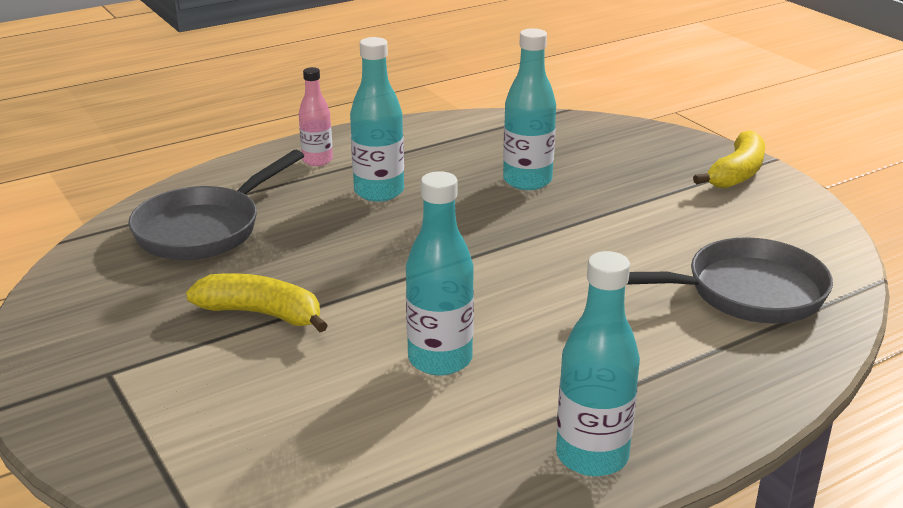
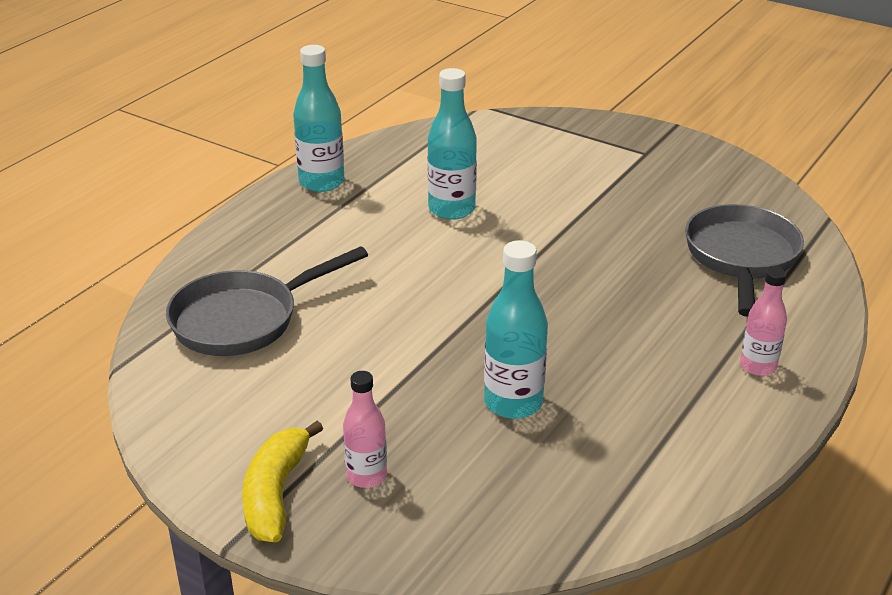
camera: 155 degrees right, 5 degrees up
yellow banana [186,273,328,332] -> none
turquoise bottle [350,37,404,202] -> none
none -> pink bottle [343,371,387,488]

